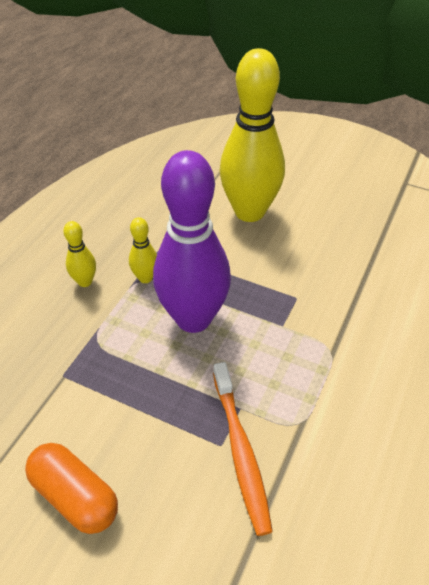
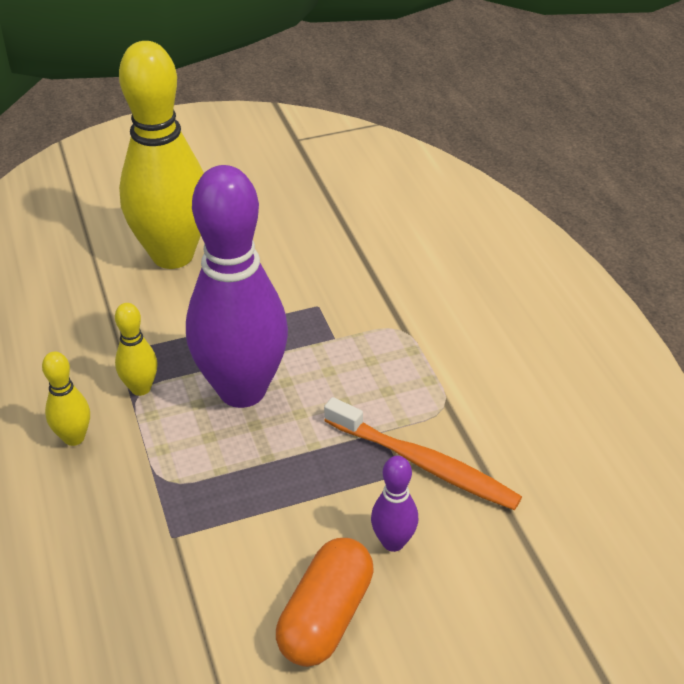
camera: 45 degrees left, 5 degrees down
orange capsule [25,443,118,534] -> orange capsule turned 60 degrees counterclockwise [276,538,374,667]
none -> purple bowling pin [371,456,418,552]

